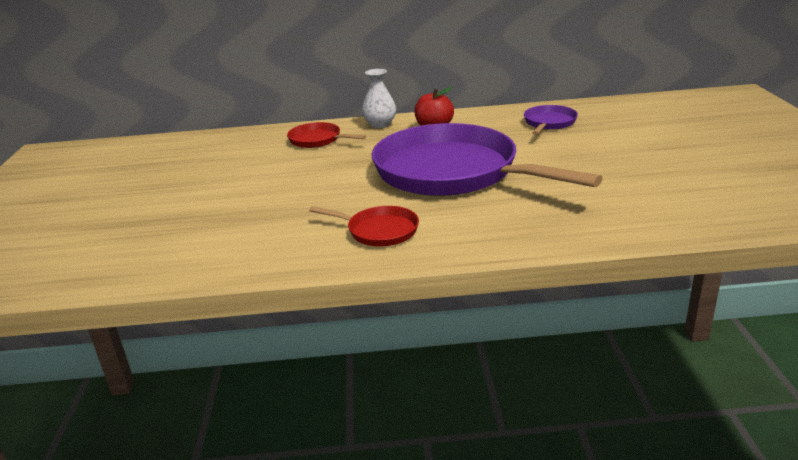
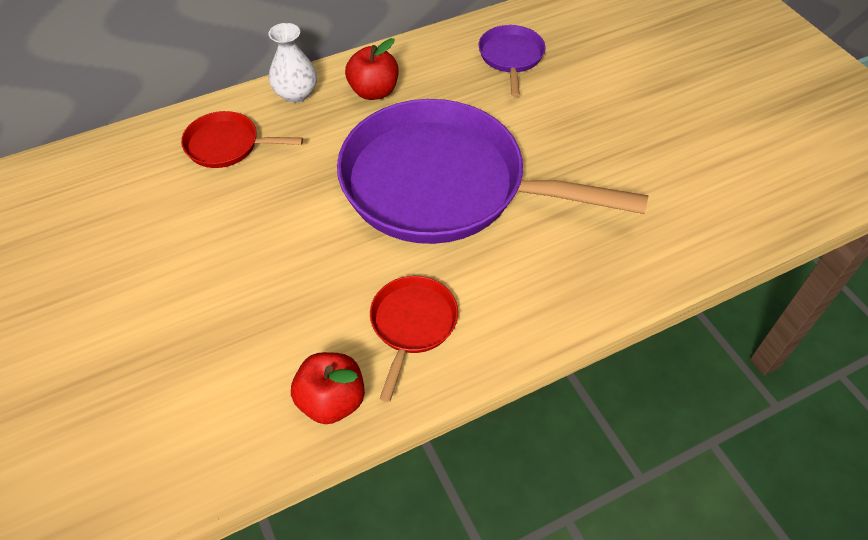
camera: 25 degrees left, 25 degrees up
red pan [309,206,419,246] -> red pan turned 75 degrees counterclockwise [370,276,458,402]
none -> red apple [291,352,365,424]

